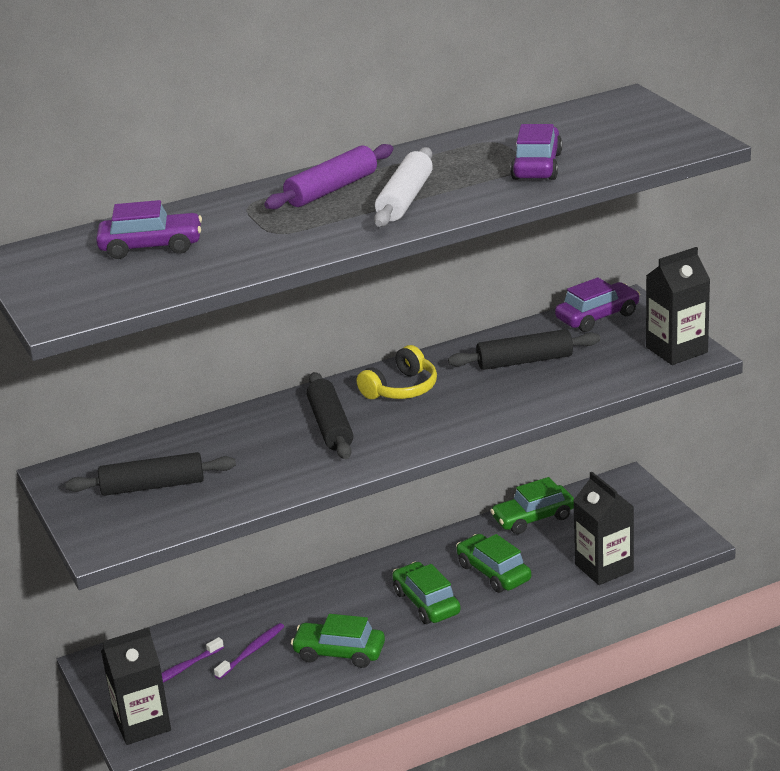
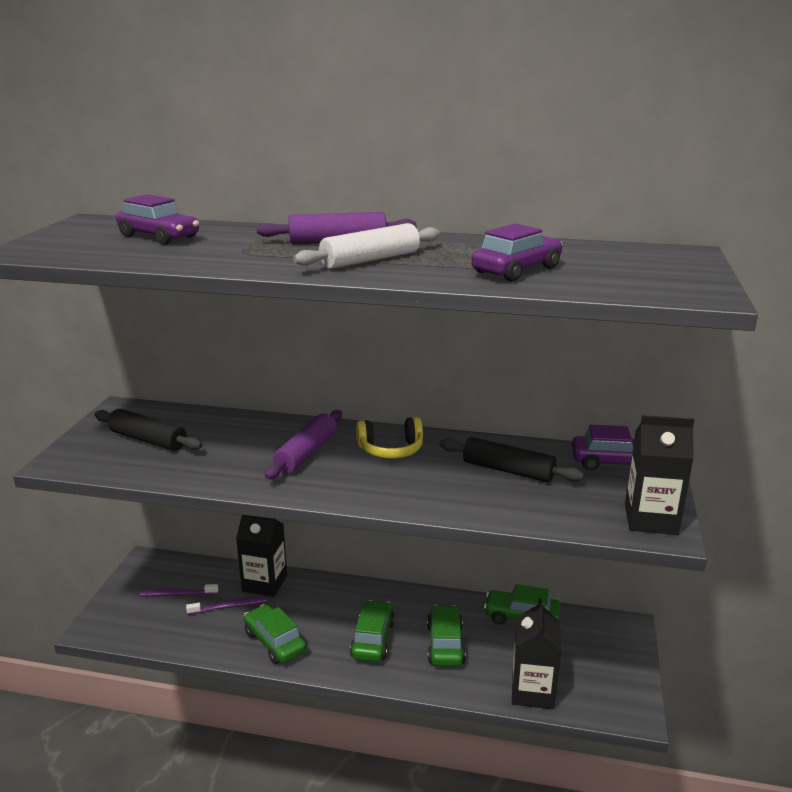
camera: 35 degrees right, 5 degrees down
black carton [101,627,171,745] -> black carton moved to [236,515,287,597]
black rolling pin [307,372,353,459] -> purple rolling pin [265,410,342,479]

